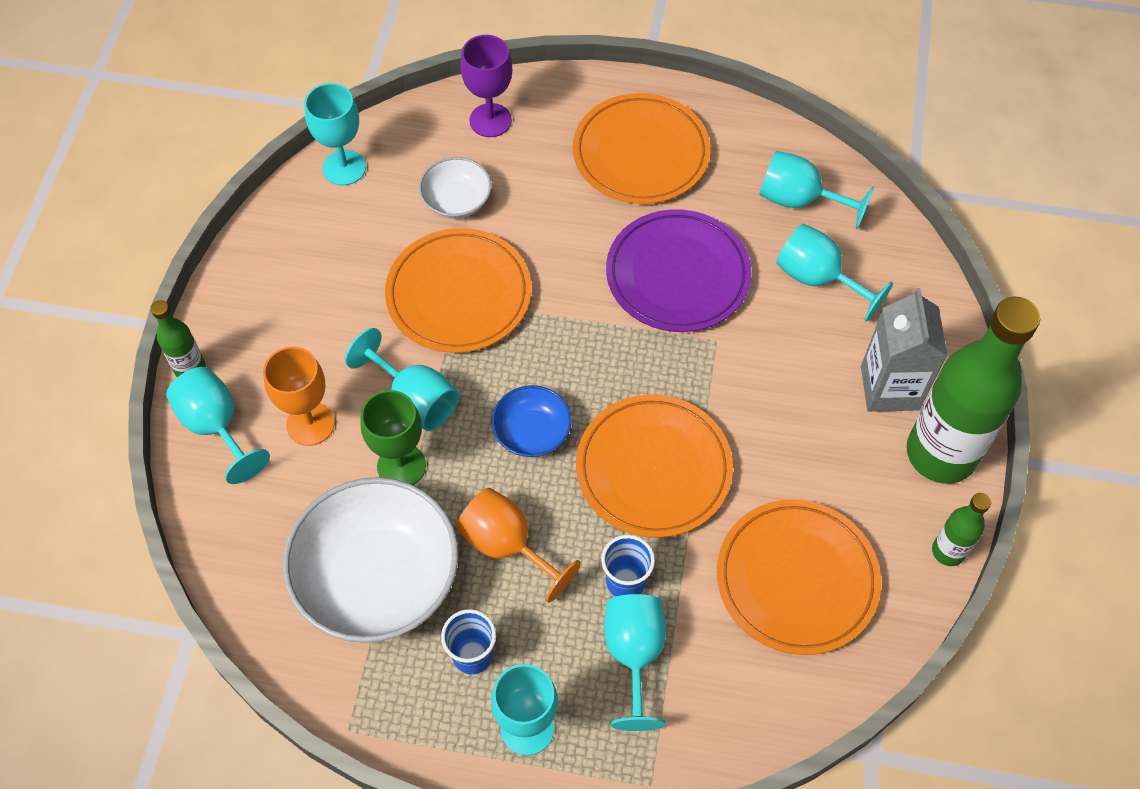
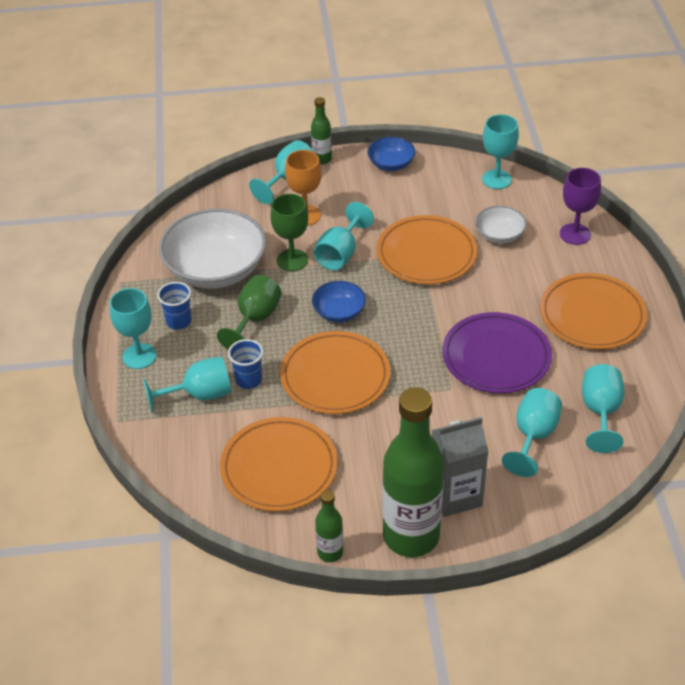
camera: 75 degrees right, 15 degrees down
orange goblet [456,488,581,603] -> green goblet [217,275,282,350]
none -> blue bowl [367,137,415,171]

